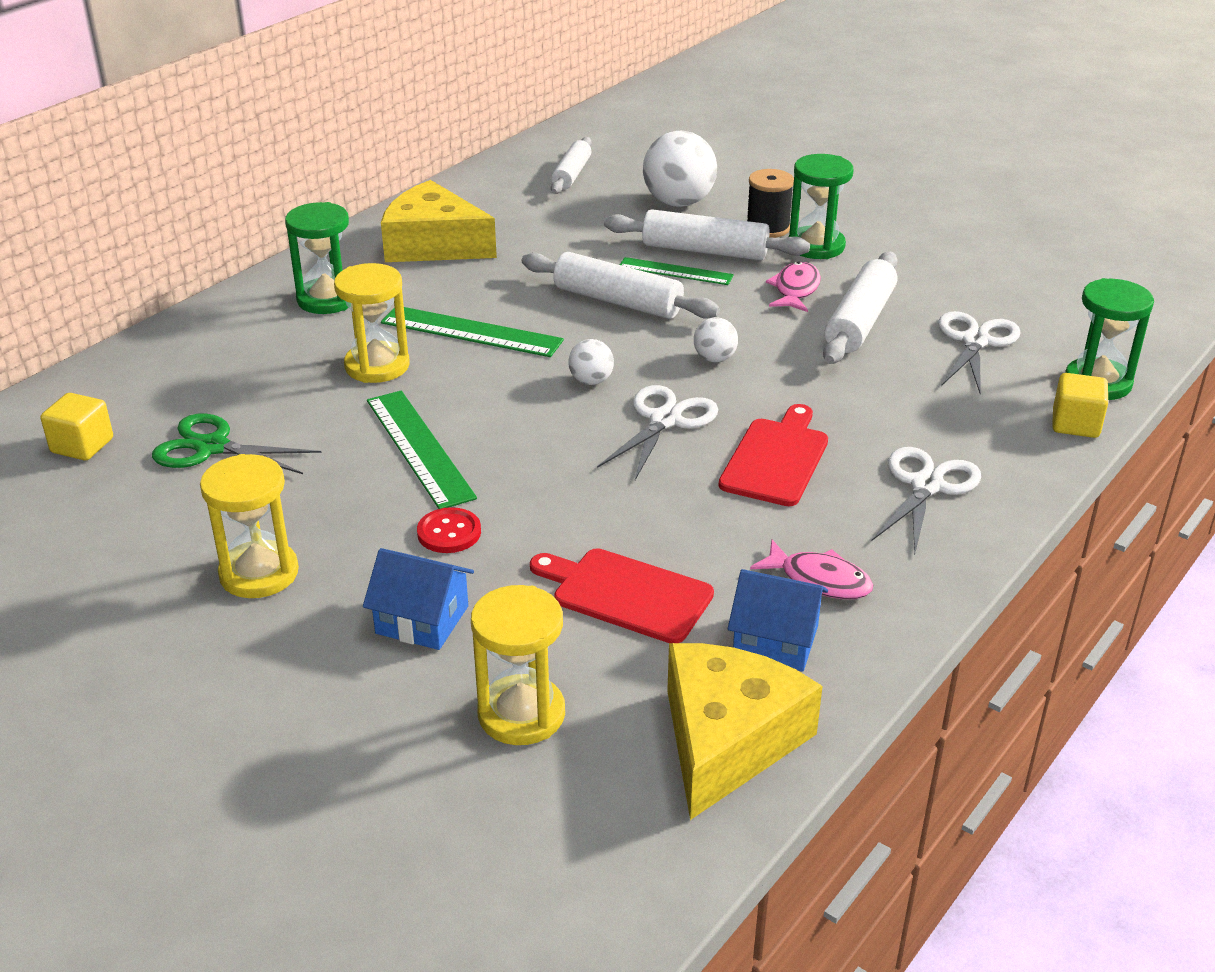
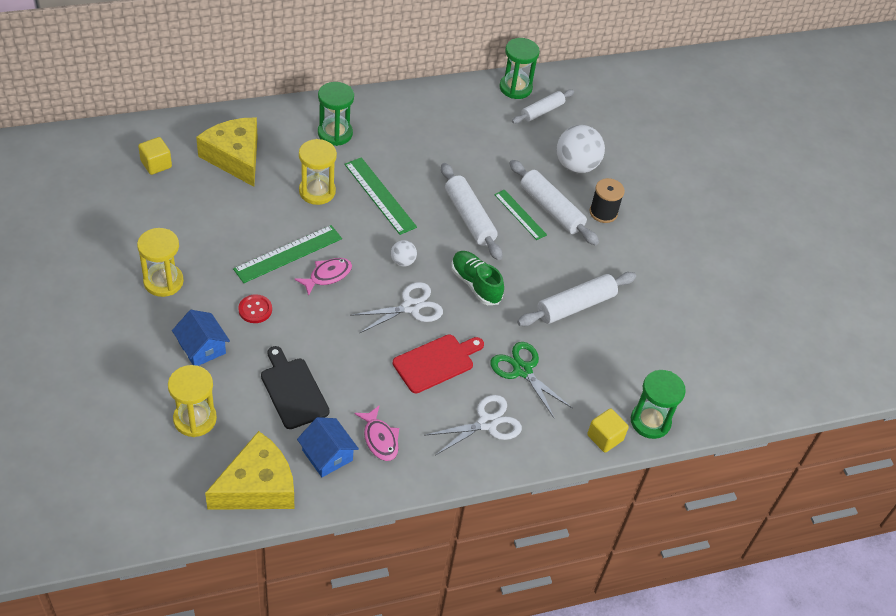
camera: 30 degrees right, 15 degrees up
green scissors [152,414,321,474] -> green scissors moved to [490,342,572,419]
green ruler [367,391,477,509] -> green ruler turned 45 degrees clockwise [233,225,342,283]
yellow cheese [381,180,497,262] -> yellow cheese moved to [196,118,258,187]
red cutting board [530,548,714,643] -> black cutting board [261,346,330,429]
white ball [694,317,738,362] -> green shoe [451,251,504,305]
pink fish [766,261,821,312] -> pink fish moved to [295,258,352,296]
green hourglass [789,154,853,259] -> green hourglass moved to [499,38,540,99]
white scissors [938,311,1021,394] -> none

